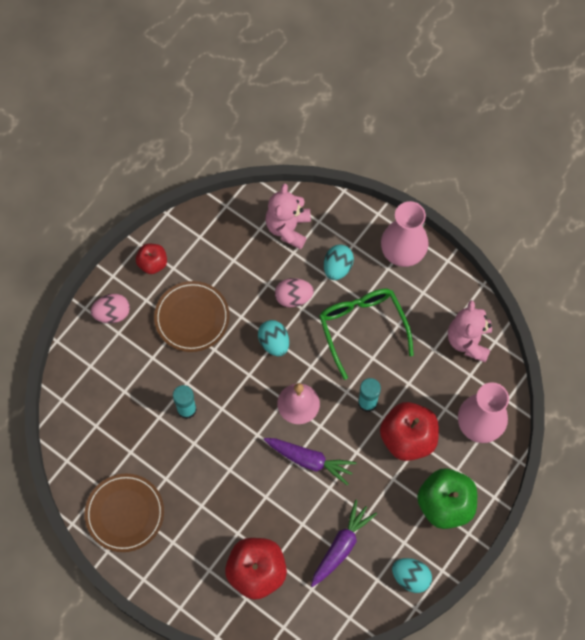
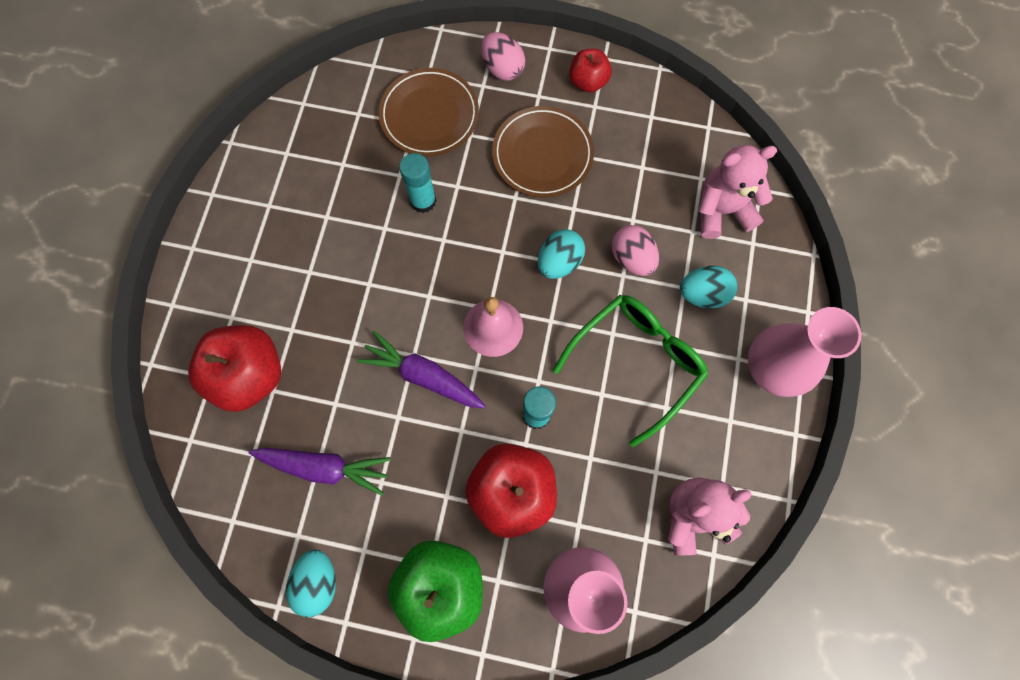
camera: 65 degrees right, 5 degrees up
brown plate [85,474,164,552] -> brown plate moved to [379,68,479,156]
purple carrot [264,438,356,485] -> purple carrot turned 120 degrees clockwise [356,330,485,409]

